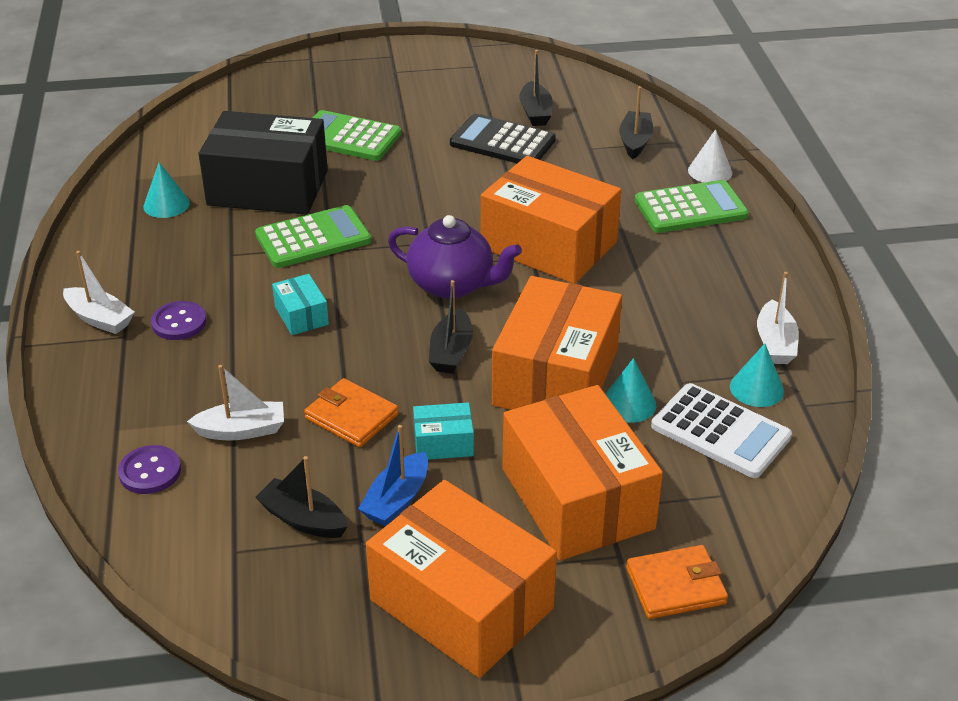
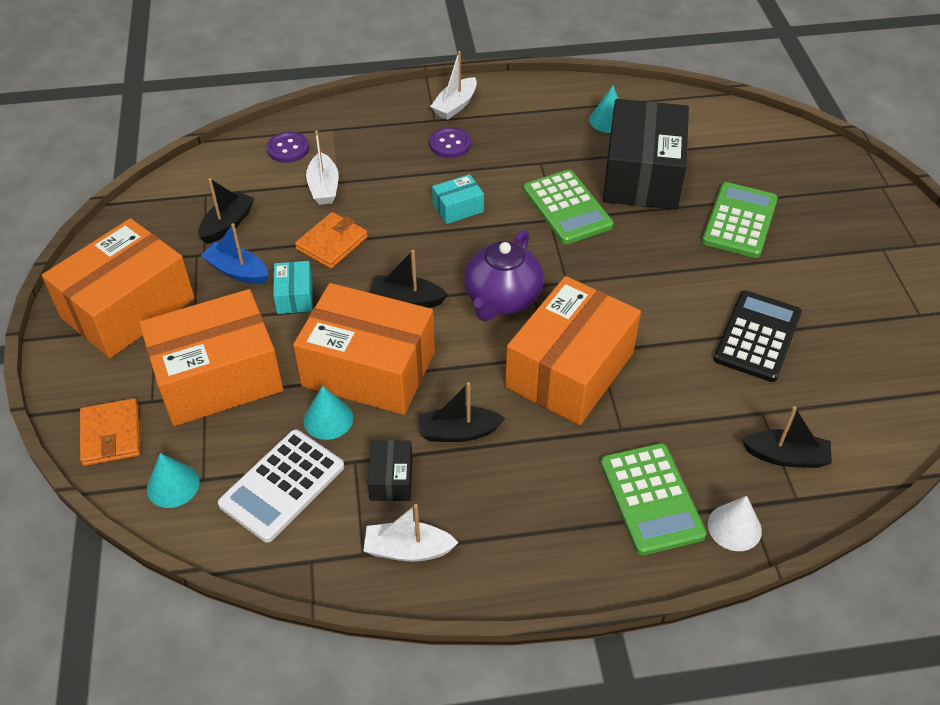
camera: 90 degrees right, 10 degrees up
black boat [520,50,553,126] -> black boat moved to [419,382,505,442]
turquoise cone [730,343,784,407] -> turquoise cone moved to [147,453,199,508]
none -> black box [368,440,413,501]

